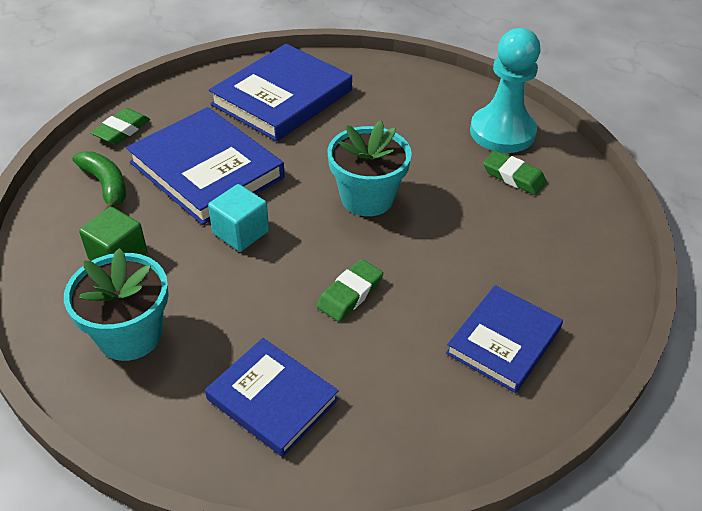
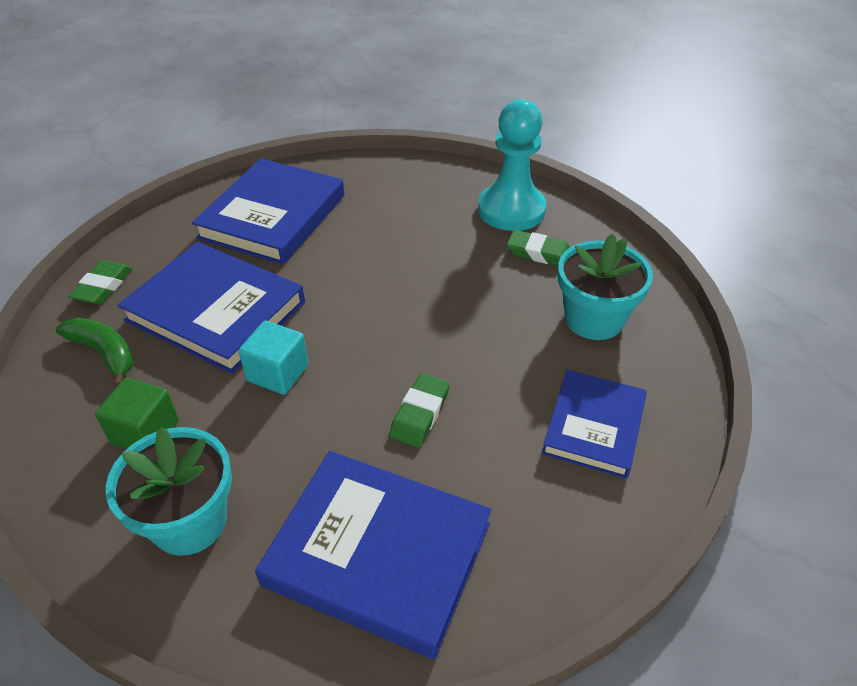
camera: 15 degrees left, 0 degrees up
blue book [205,338,339,457] -> blue book [255,451,491,659], size x1.58
turquoise flower pot [327,121,412,216] -> turquoise flower pot moved to [558,234,653,340]

